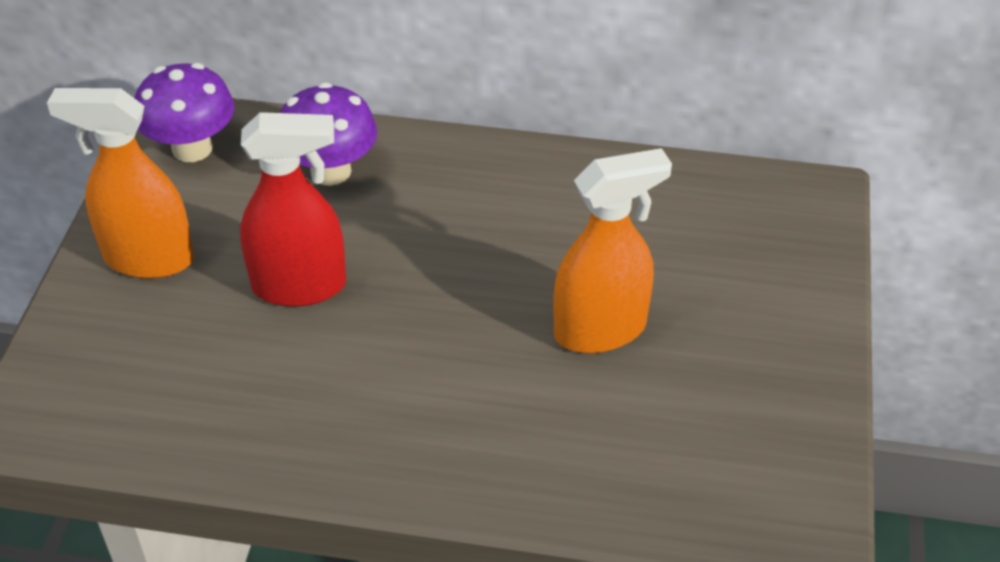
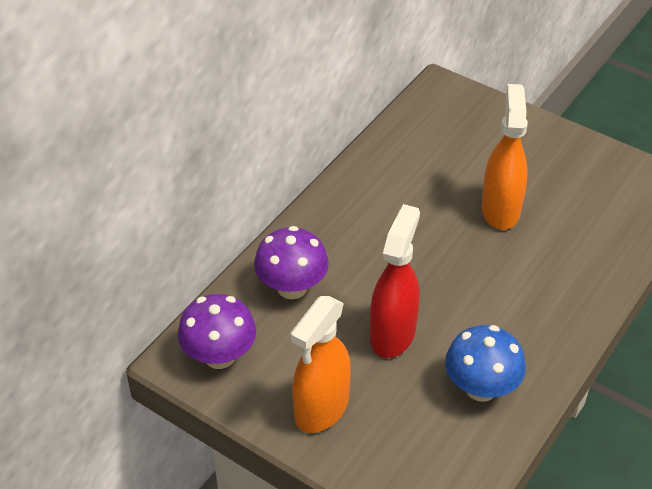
camera: 65 degrees left, 0 degrees up
none -> blue mushroom [445,325,526,402]

